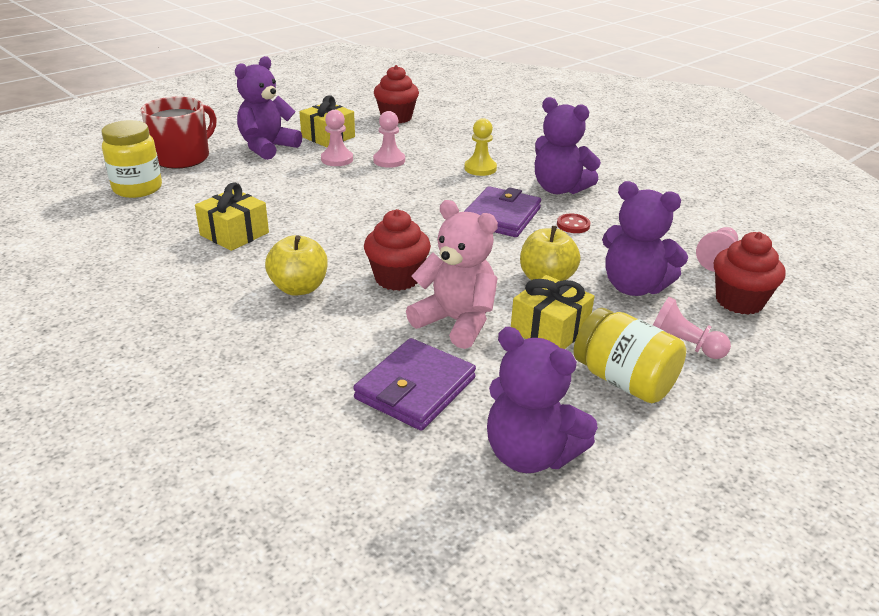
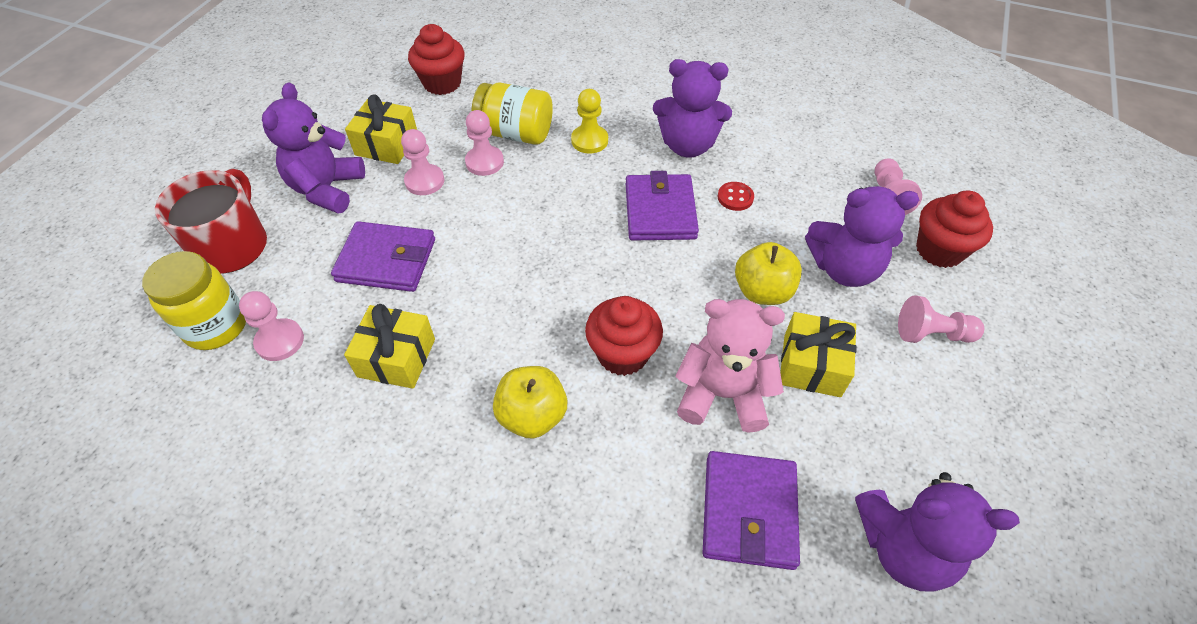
camera: 25 degrees left, 20 degrees up
yellow jar [573,308,686,403] -> yellow jar moved to [472,82,553,145]
none -> pink pawn [239,291,304,361]
none -> purple wallet [331,221,435,292]

